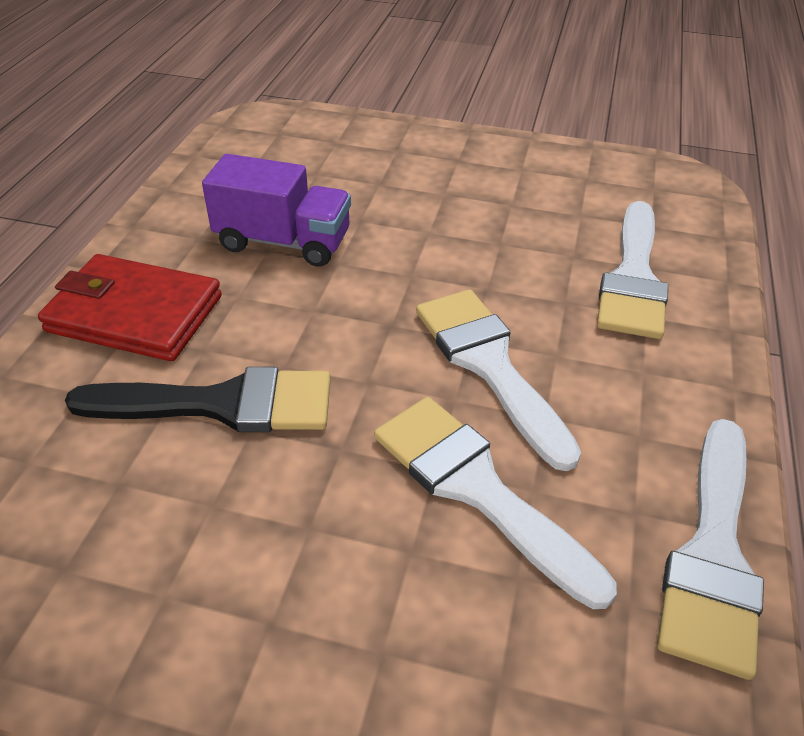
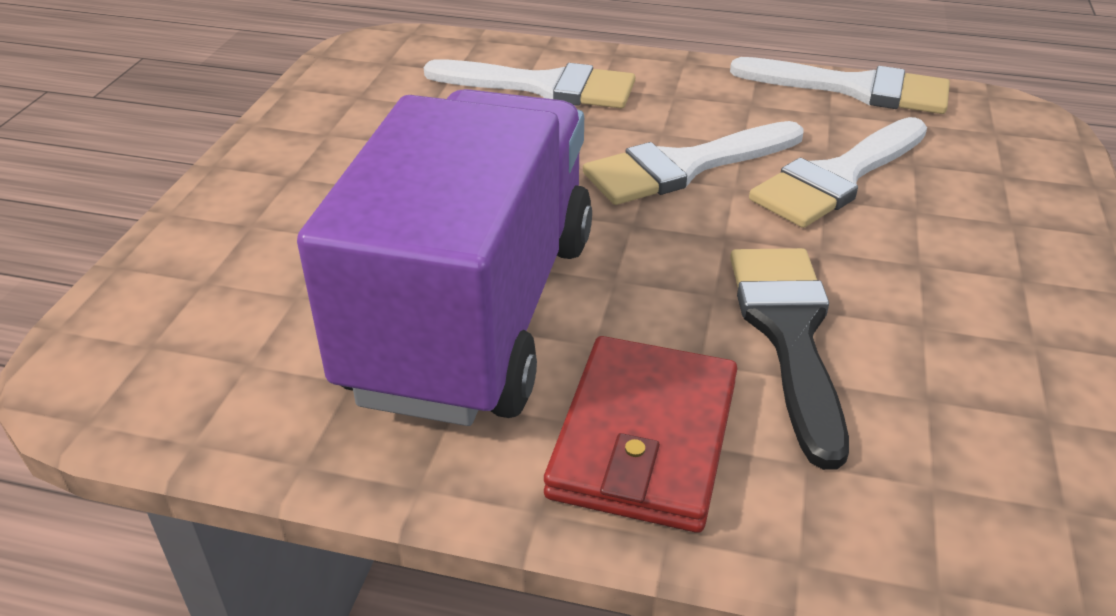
camera: 90 degrees left, 5 degrees down
purple truck [202,154,351,267] -> purple truck [297,89,592,426], size x1.96

